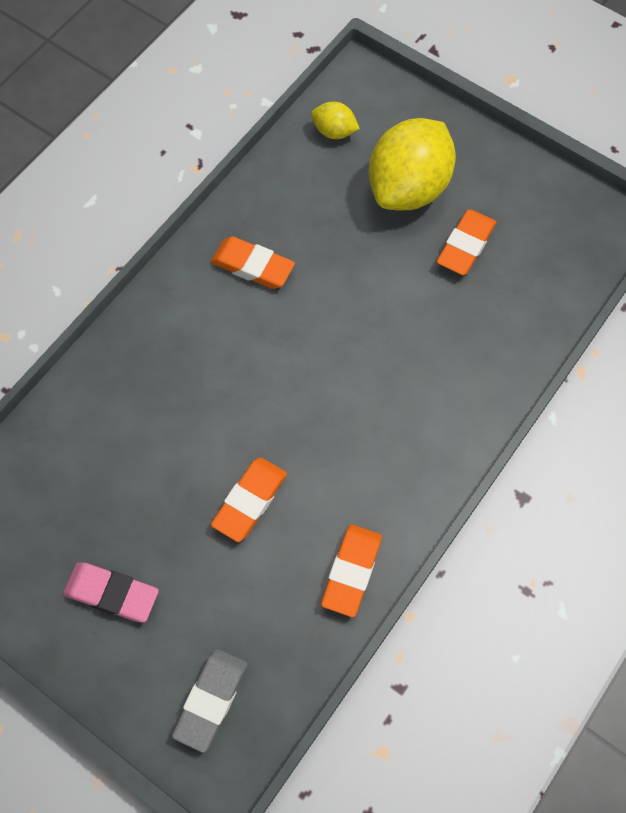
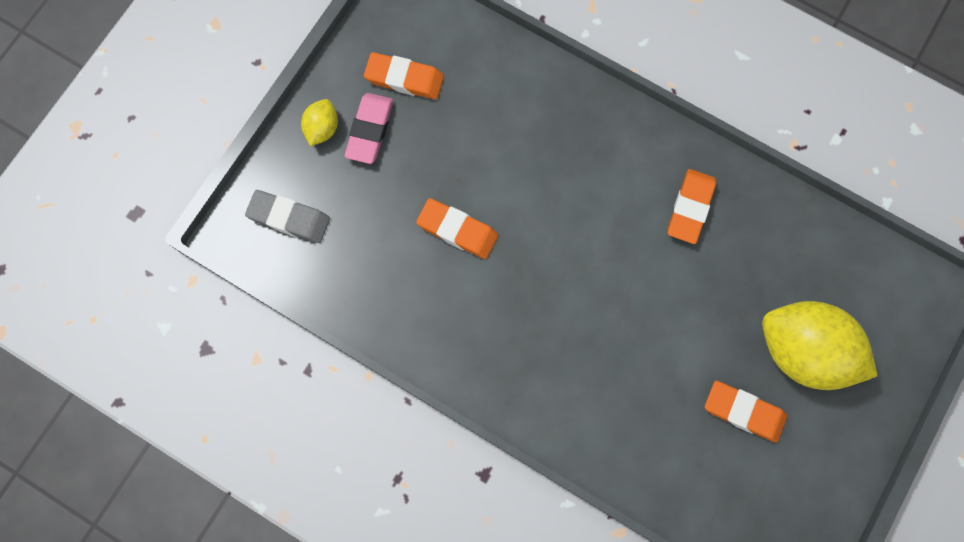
camera: 85 degrees right, 10 degrees up
yellow lemon [311,101,360,139] -> yellow lemon moved to [301,99,338,146]
orange eraser [321,525,382,617] -> orange eraser moved to [364,52,444,99]

